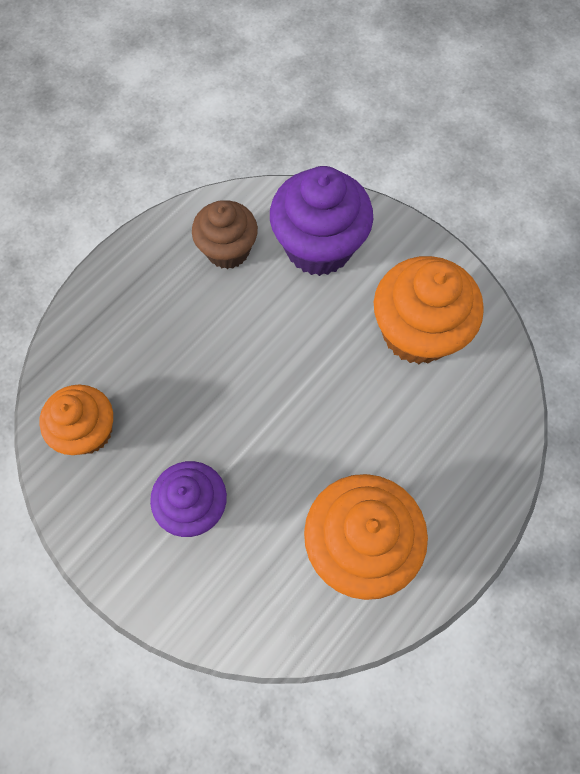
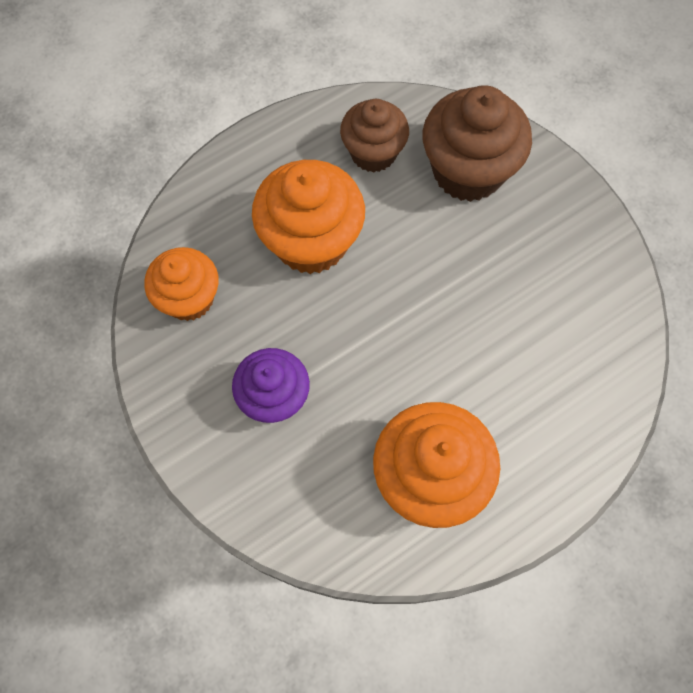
camera: 15 degrees right, 0 degrees up
purple cupcake [270,166,373,276] -> brown cupcake [423,85,532,202]
orange cupcake [374,256,484,364] -> orange cupcake moved to [252,160,365,274]

